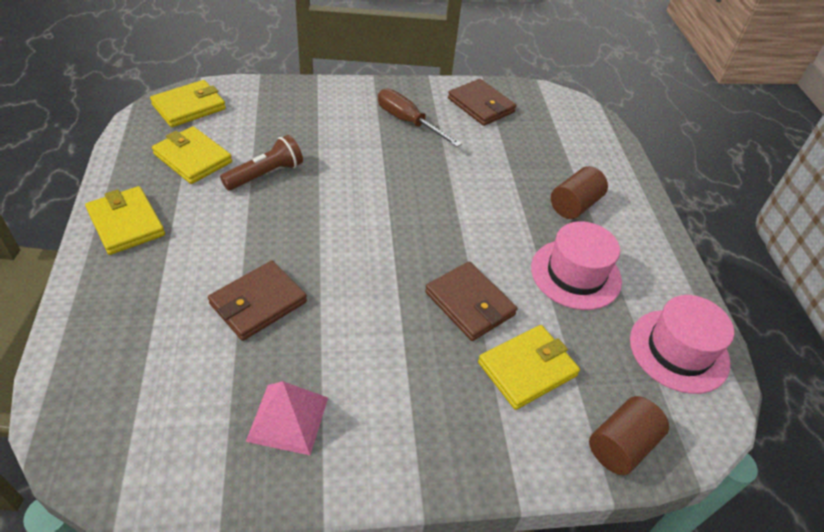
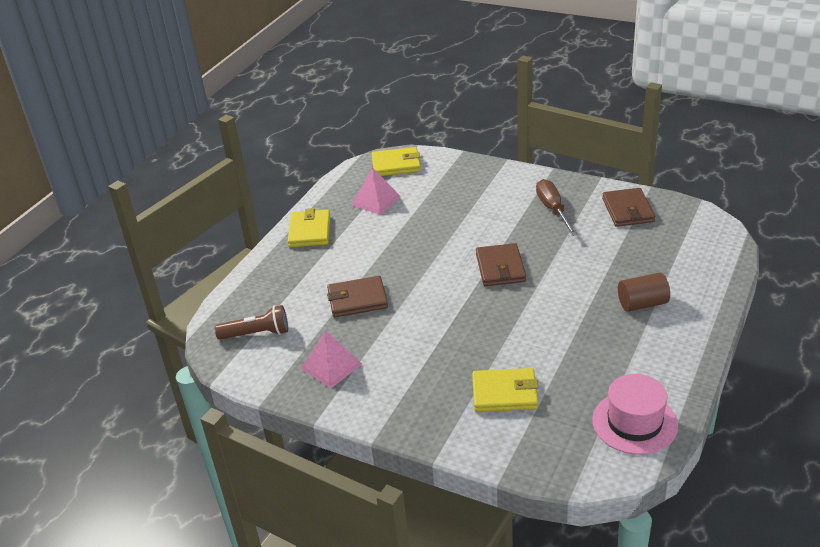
camera: 40 degrees right, 10 degrees down
yellow wallet [152,126,232,184] -> pink pyramid [352,167,401,215]
brown flashlight [220,135,303,191] -> brown flashlight moved to [215,305,288,340]
brown wallet [425,261,517,341] -> brown wallet moved to [476,243,526,286]
pink hat [531,221,622,310] -> none
brown cylinder [589,396,669,475] -> none

